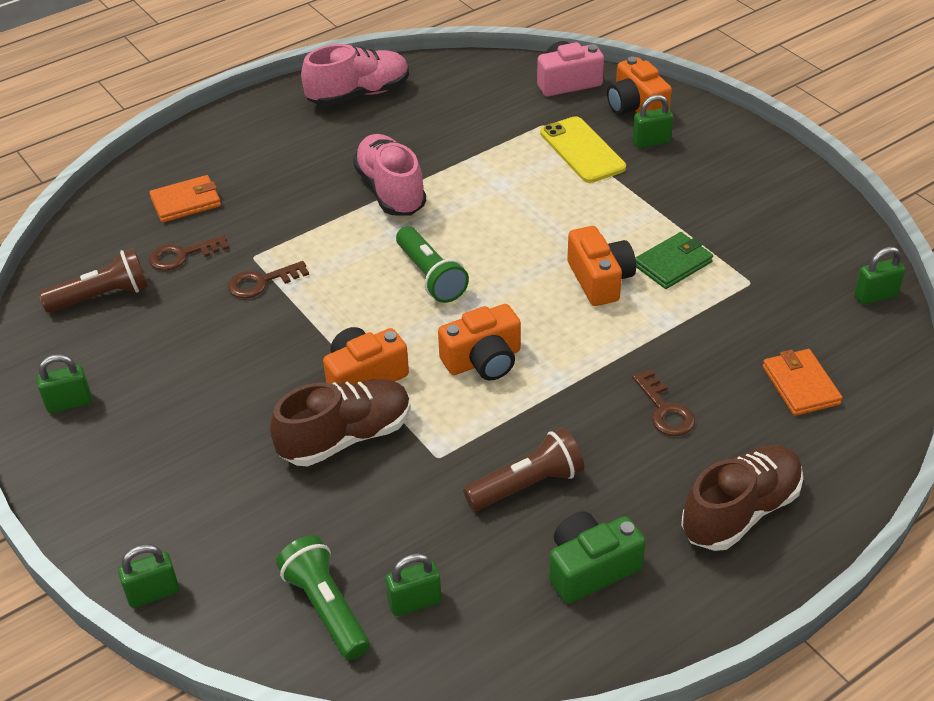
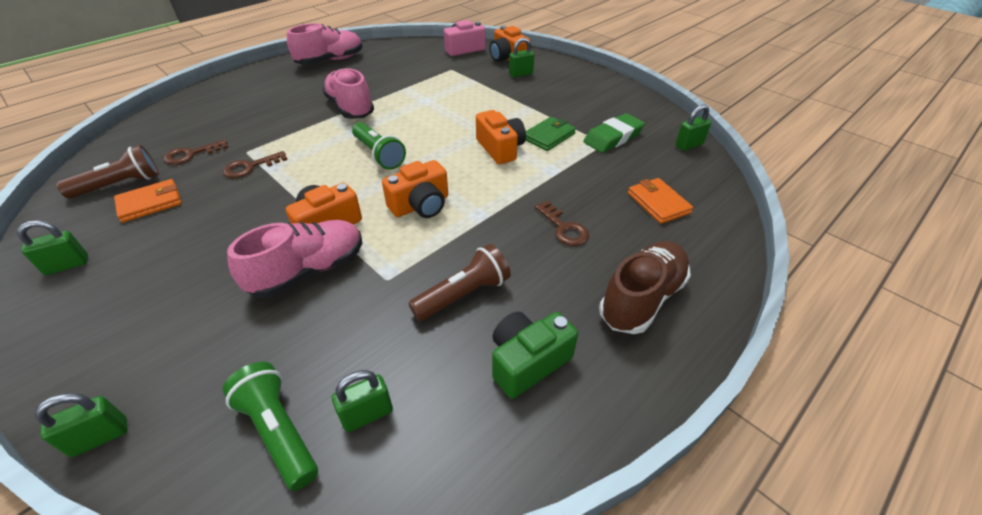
camera: 10 degrees left, 0 degrees up
orange wallet [149,175,221,223] -> orange wallet moved to [114,179,181,223]
brown shoe [270,379,411,466] -> pink shoe [227,220,362,298]
yellow phone [540,116,626,183] -> none
none -> green eraser [583,113,645,153]

